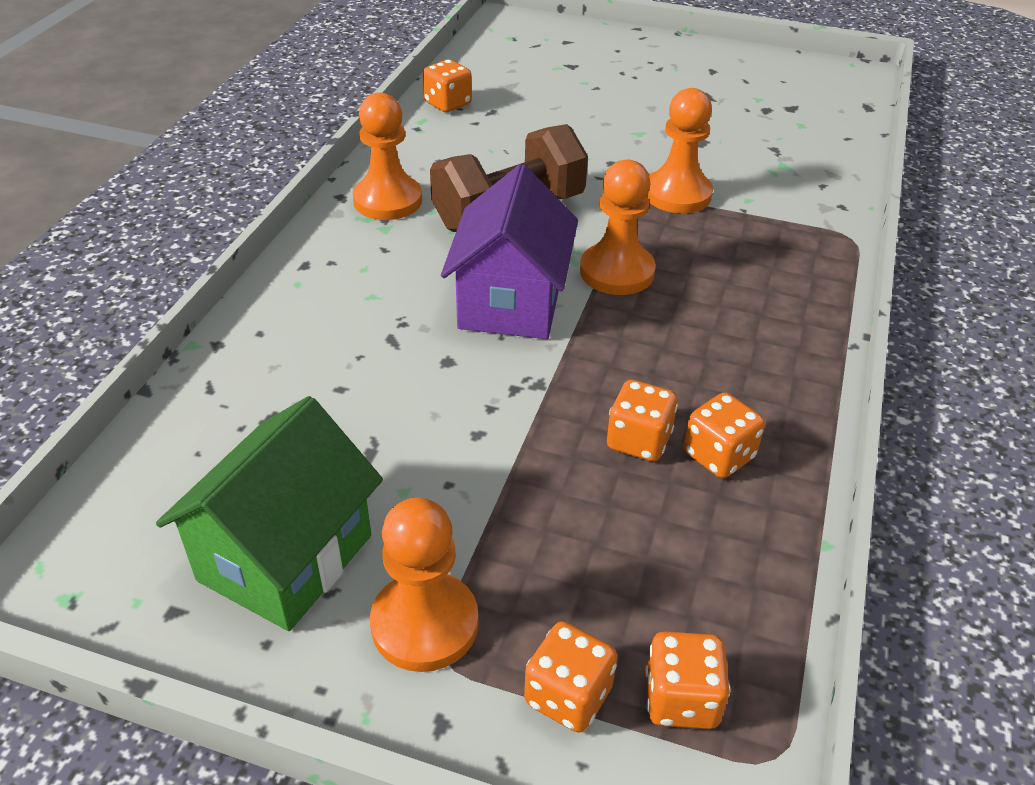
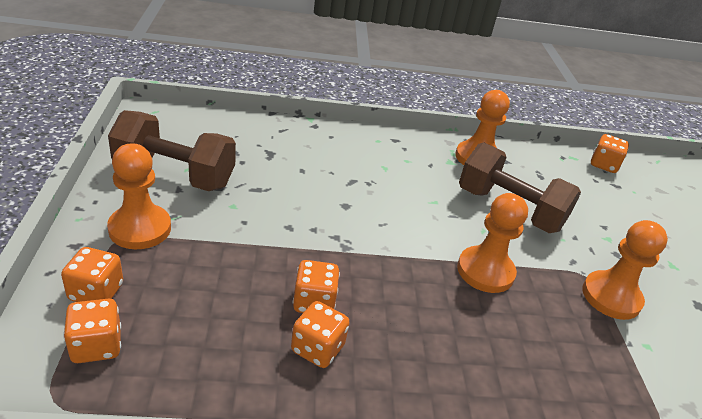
camera: 65 degrees right, 5 degrees down
green house [156,396,383,631] -> brown dumbbell [108,110,236,191]
purple house [441,164,578,339] -> none

